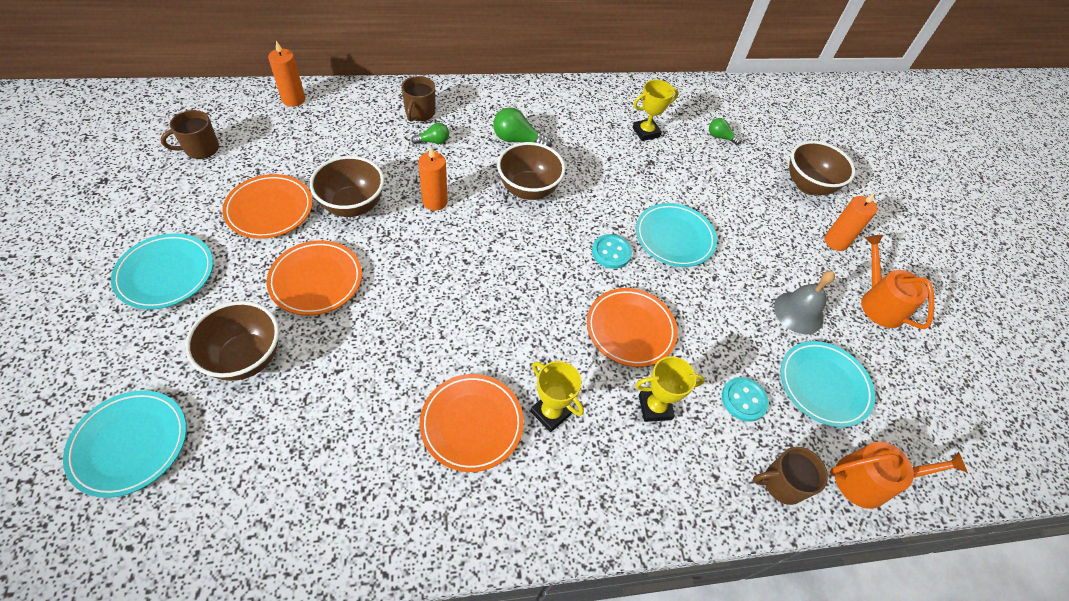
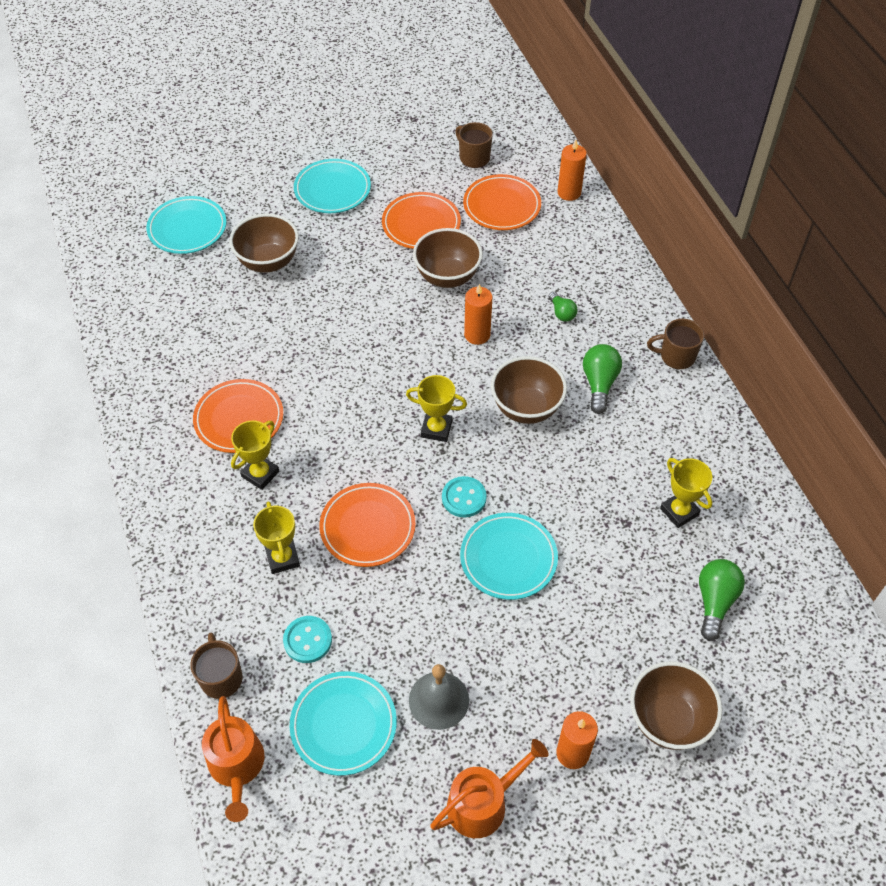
camera: 85 degrees right, 0 degrees up
orange plate [267,240,362,315] -> orange plate moved to [463,174,541,230]
brown mug [401,76,435,122] -> brown mug moved to [647,319,704,369]
green light bulb [709,118,742,145] -> green light bulb [699,559,745,641], size x1.64
none -> yellow trophy [406,375,467,442]

